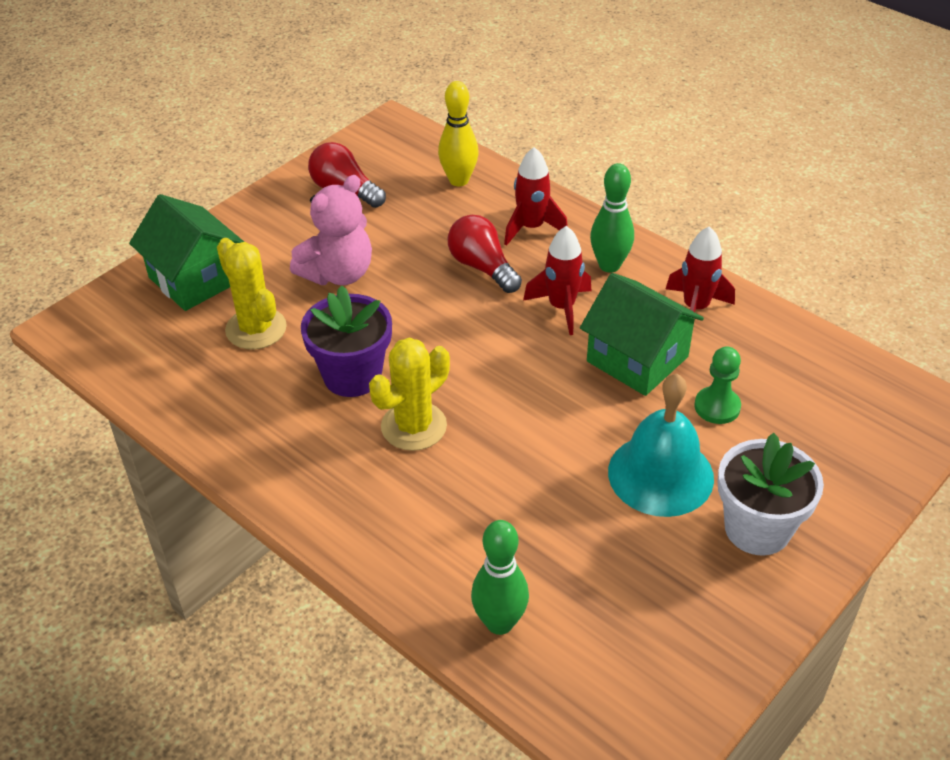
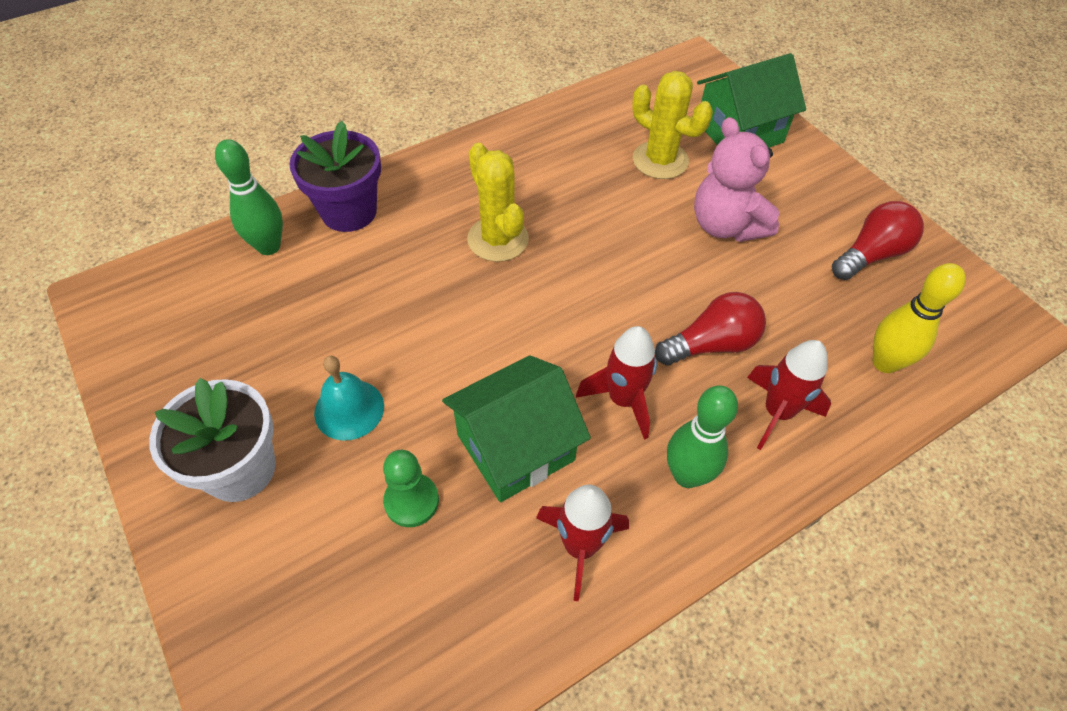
camera: 105 degrees right, 10 degrees up
yellow cactus [217,238,287,349] -> yellow cactus turned 60 degrees clockwise [632,71,713,179]
purple flower pot [301,285,392,397] -> purple flower pot moved to [289,121,381,232]
turquoise bell [608,373,714,517] -> turquoise bell [314,356,384,441], size x0.62

